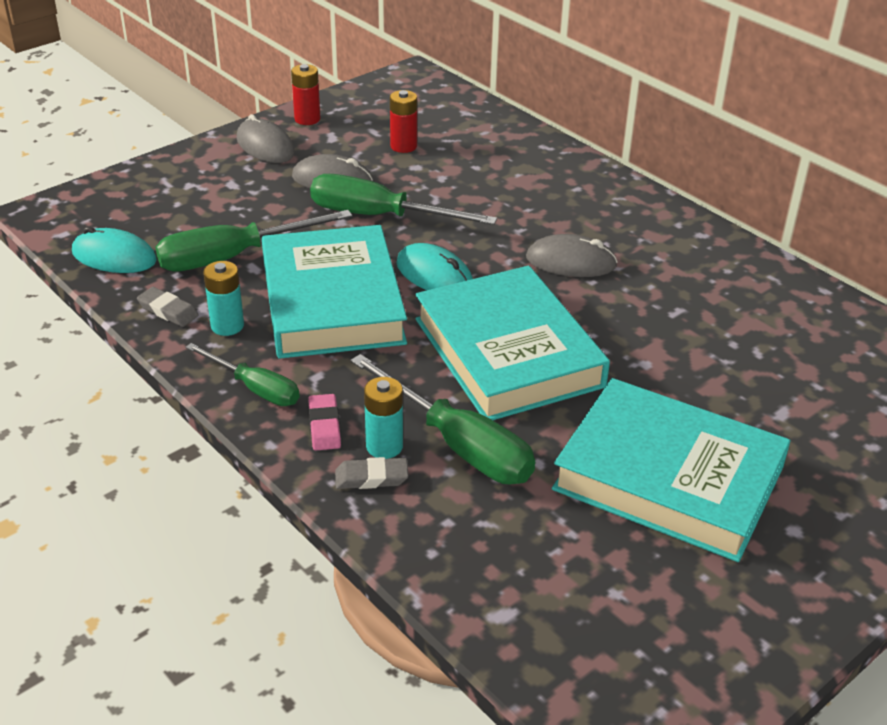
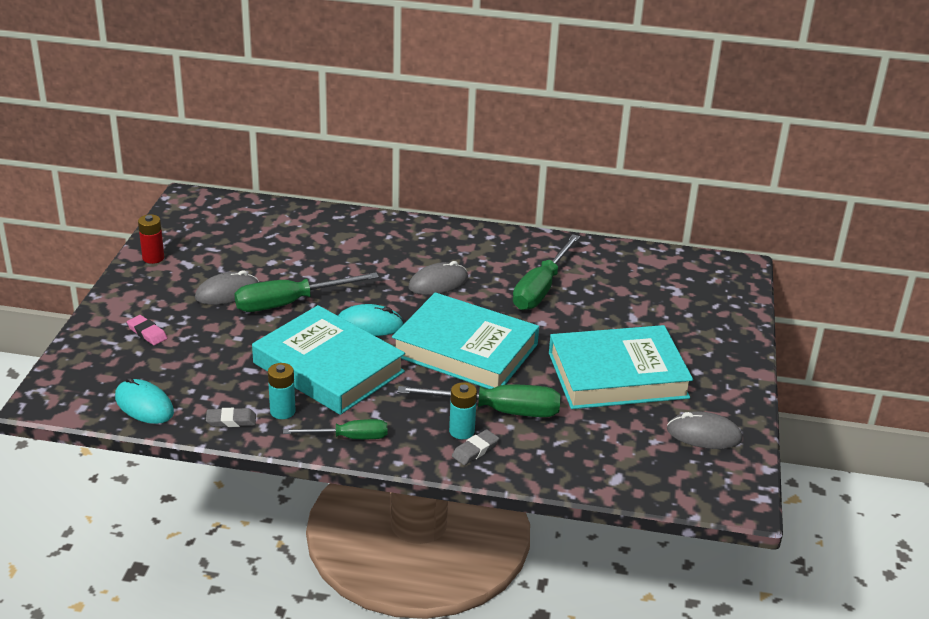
camera: 40 degrees left, 5 degrees down
turquoise mouse [72,227,157,273] -> turquoise mouse turned 60 degrees clockwise [115,377,174,424]
green screwdriver [155,210,352,272] -> green screwdriver moved to [513,234,580,310]
grey mouse [237,114,295,163] -> grey mouse moved to [667,411,743,449]
pink eraser [308,394,341,451] -> pink eraser moved to [127,315,167,345]
red battery [390,90,417,153] -> none

